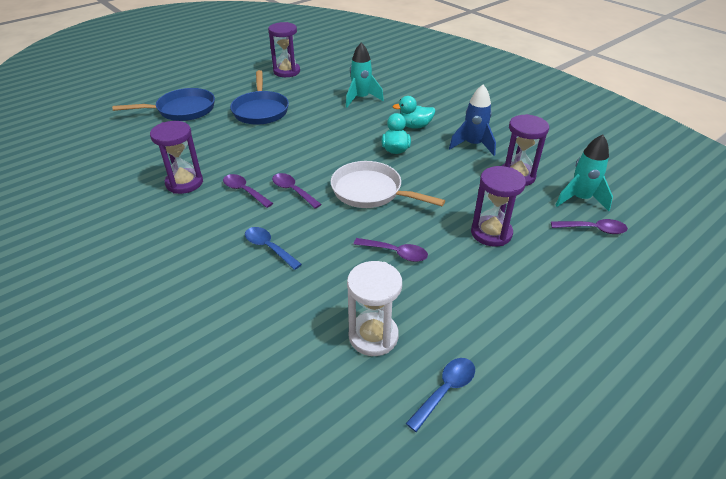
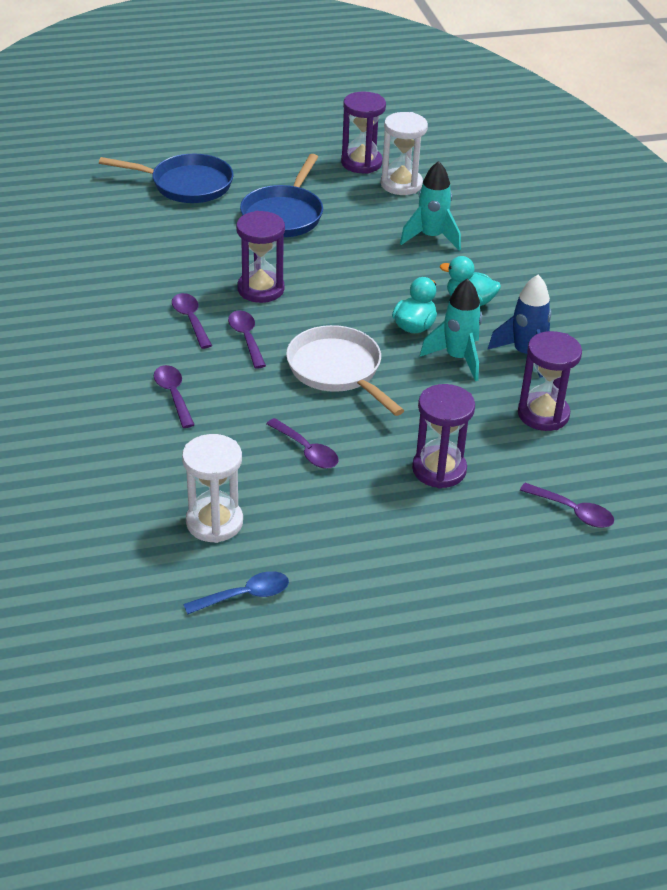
camera: 25 degrees right, 0 degrees up
purple hourglass [150,121,203,194] -> purple hourglass moved to [236,211,285,303]
blue spoon [245,227,302,270] -> purple spoon [154,365,195,428]
turquoise rocket [555,134,613,211] -> turquoise rocket moved to [420,278,482,381]
none -> white hourglass [381,112,428,195]

